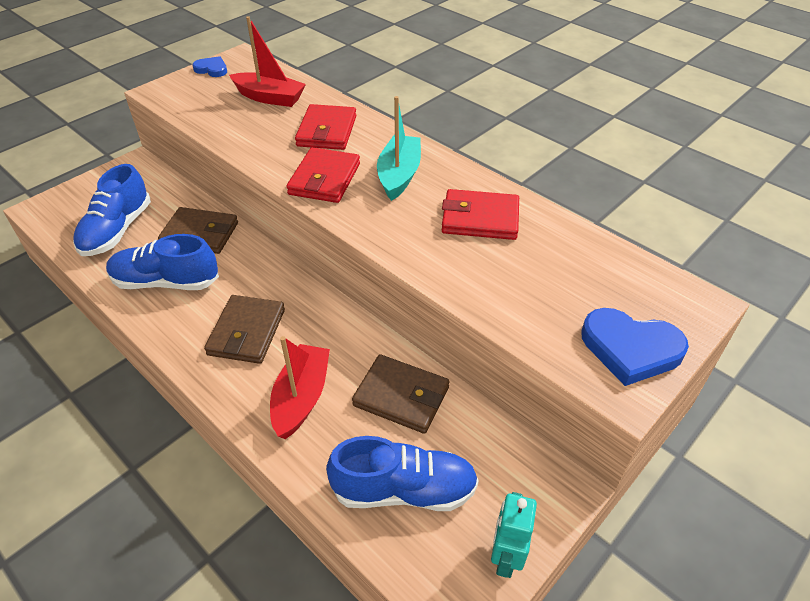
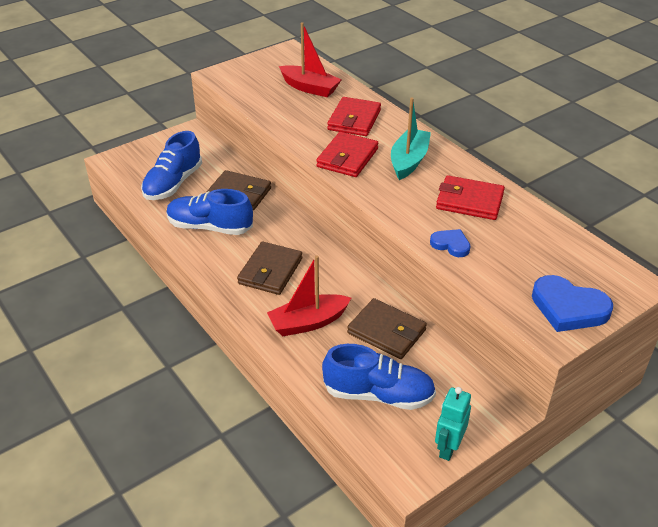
camera: 10 degrees right, 5 degrees down
blue heart [192,56,227,77] -> blue heart moved to [430,229,471,257]
red boat [270,336,330,439] -> red boat turned 135 degrees counterclockwise [267,255,351,336]

